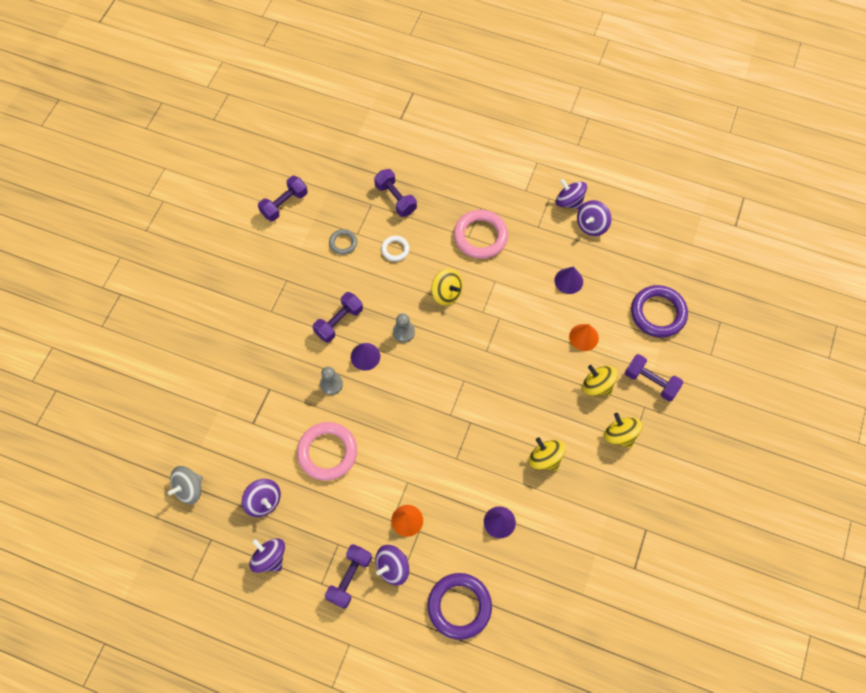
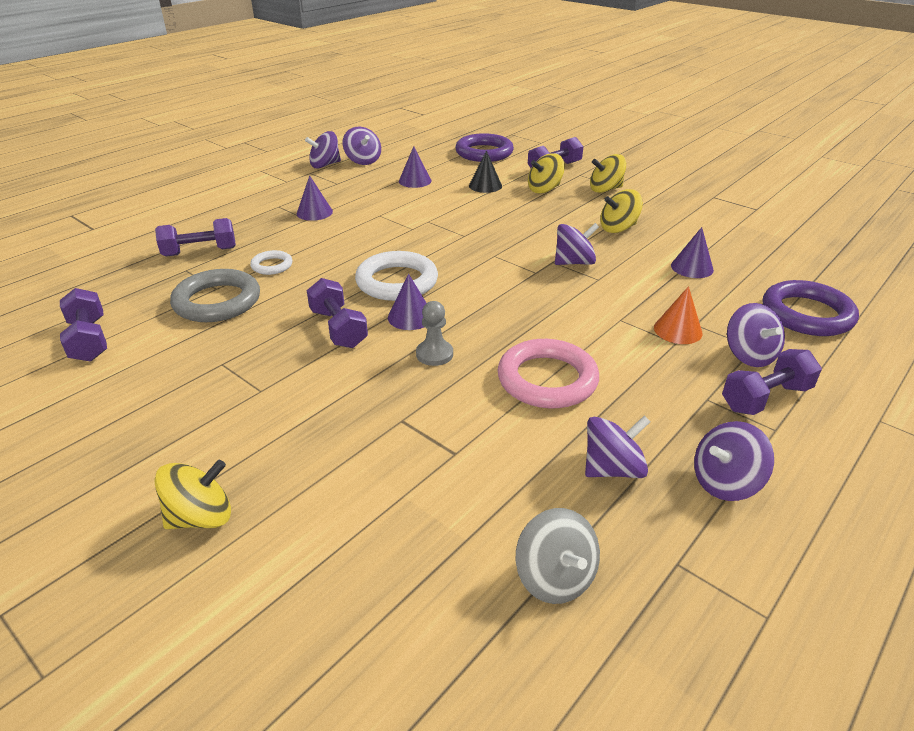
camera: 70 degrees left, 30 degrees down
purple dumbbell [325,544,372,609] -> purple dumbbell turned 75 degrees counterclockwise [722,349,822,415]
grey ring [329,229,357,255] -> grey ring [170,269,260,322], size x1.93
grey pawn [393,313,415,342] -> white ring [355,251,438,301]
yellow spinning top [431,268,463,305] -> yellow spinning top moved to [154,460,231,529]
pink ring [454,210,508,259] -> purple cone [297,175,333,221]
orange cone [569,324,599,351] -> black cone [469,151,502,193]
none -> purple spinning top [555,223,599,265]

